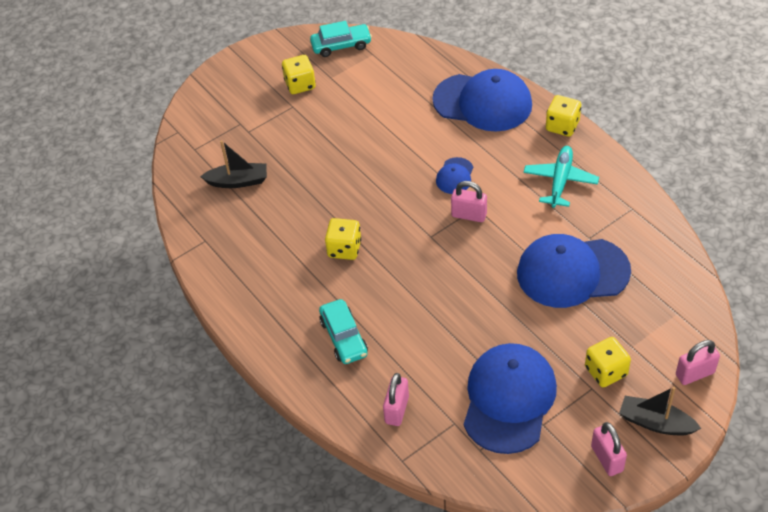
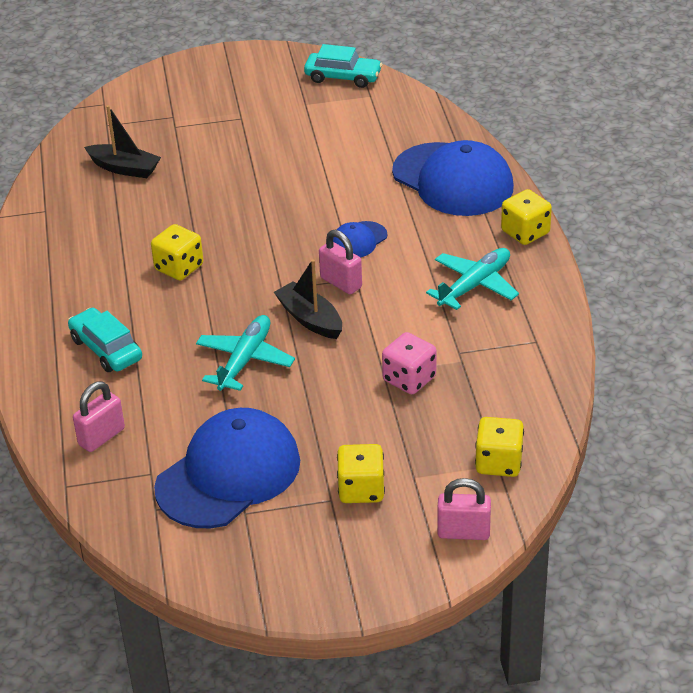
camera: 25 degrees right, 10 degrees down
yellow dice [282,55,316,94] -> yellow dice moved to [475,417,524,477]
turquoise car [319,299,368,364] -> turquoise car turned 135 degrees clockwise [68,308,142,372]
blue cap [517,234,631,308] -> pink dice [382,332,436,394]
pink padlock [591,422,627,476] -> none
black boat [619,387,701,435] -> black boat moved to [274,259,342,339]
none -> turquoise plane [196,315,295,391]

